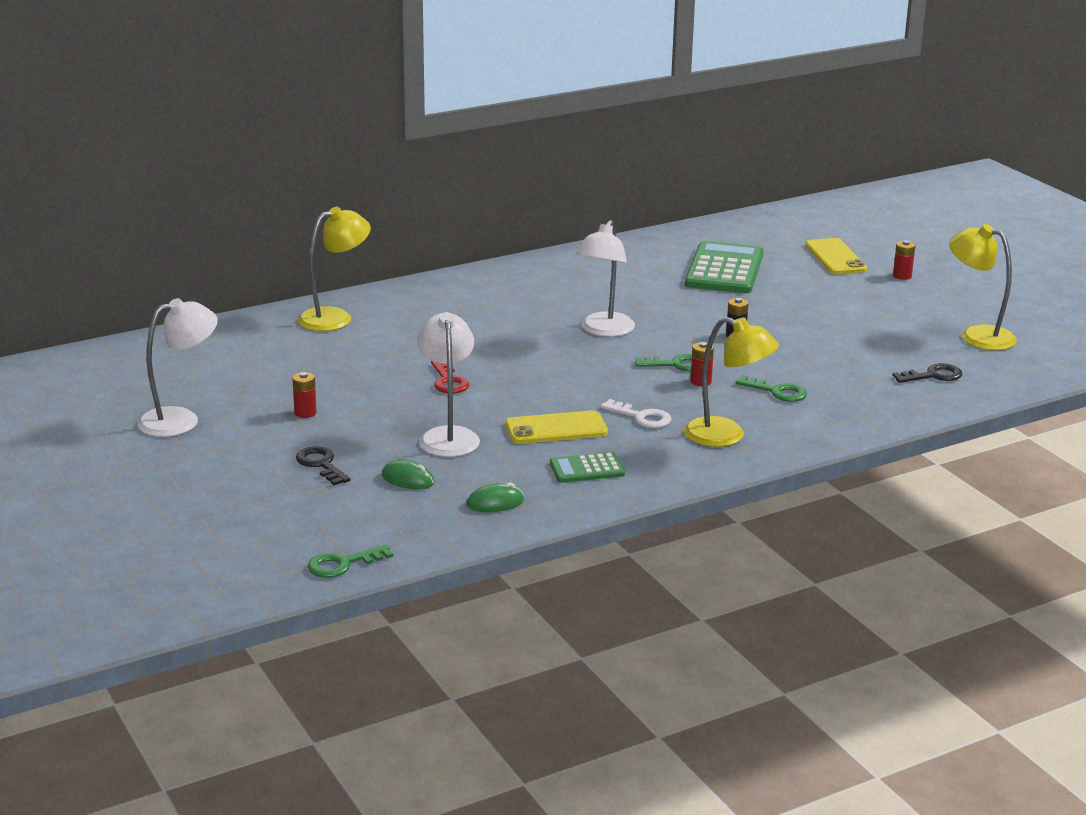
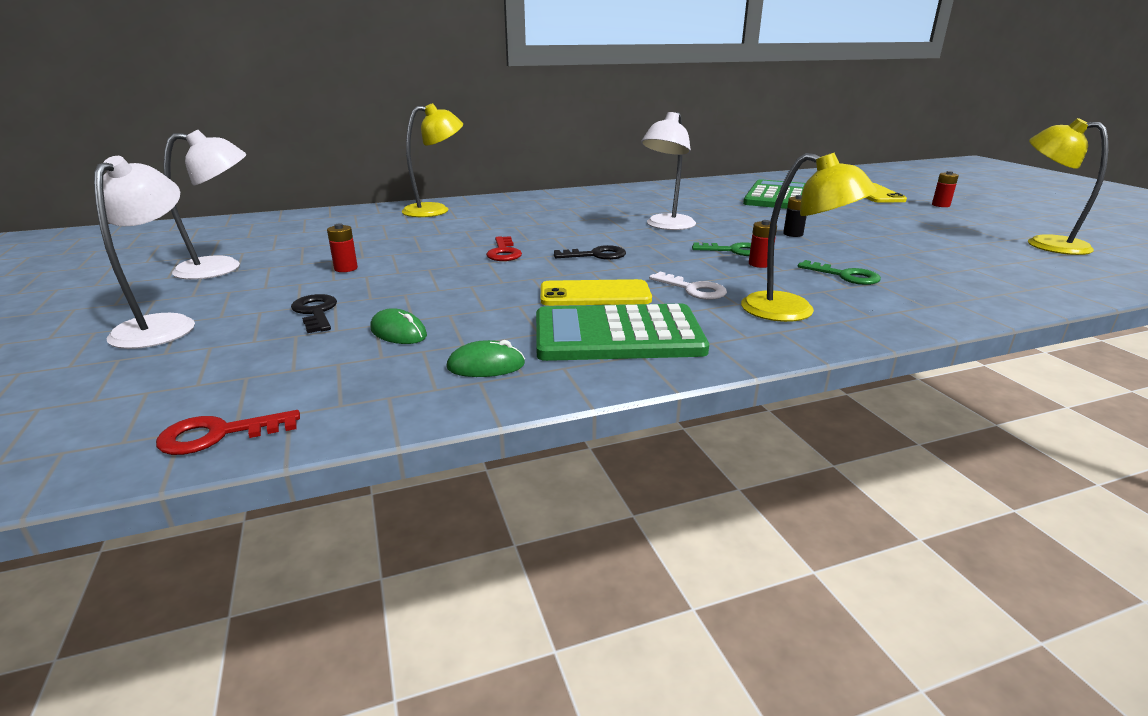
camera: 10 degrees right, 0 degrees up
green key [308,544,393,578] -> red key [156,410,300,455]
white lamp [417,312,480,457] -> white lamp moved to [94,156,195,349]
green calculator [550,452,625,483] -> green calculator [536,304,709,361], size x1.91
black key [892,363,962,383] -> black key moved to [554,245,626,260]

